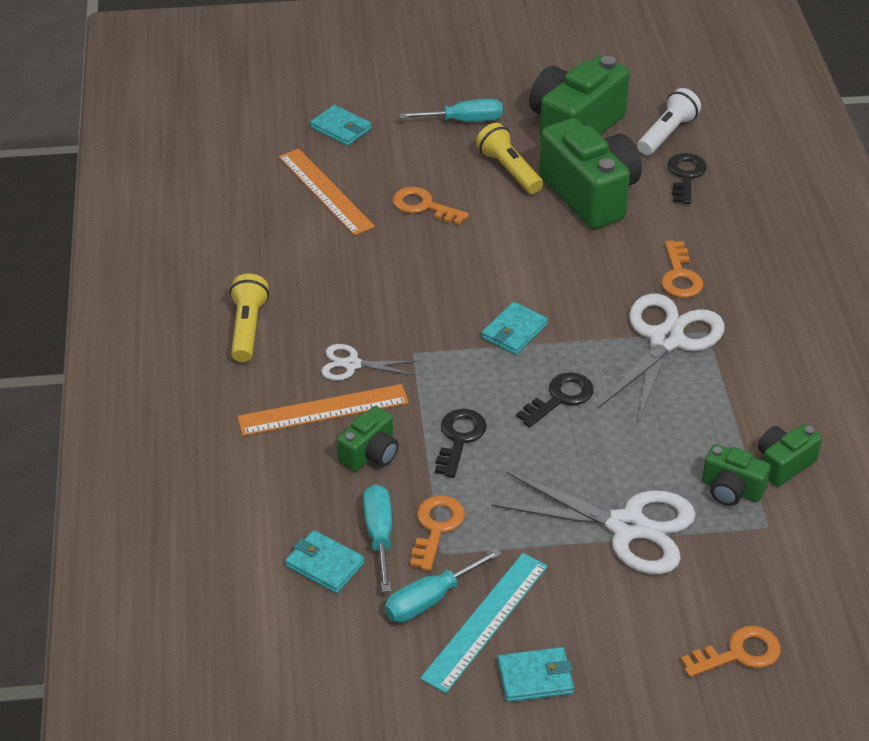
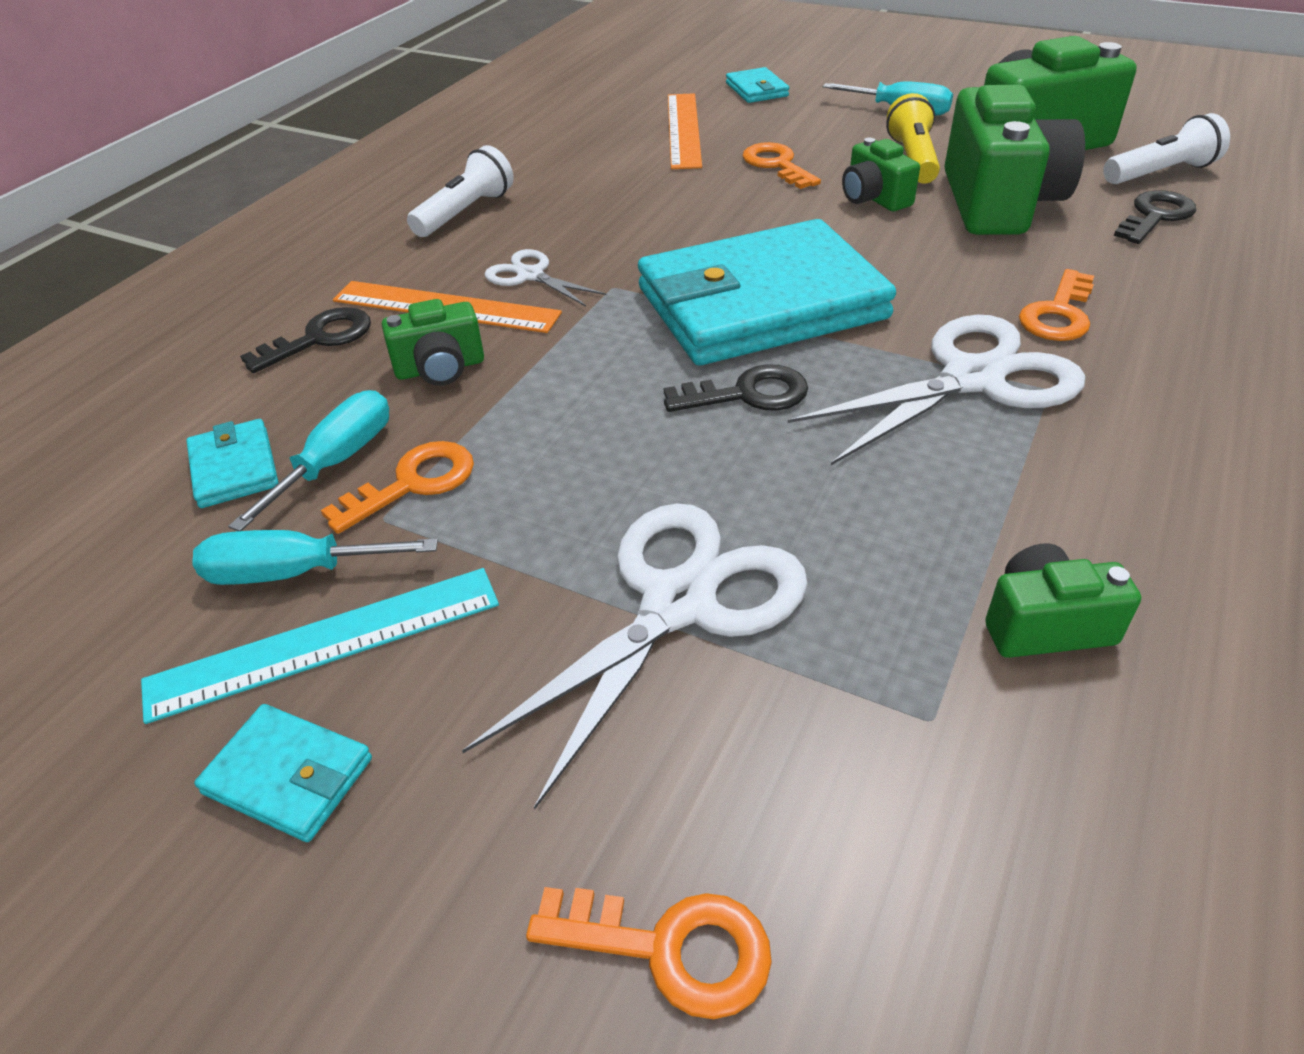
camera: 35 degrees right, 0 degrees up
yellow flashlight [229,274,269,362] -> white flashlight [407,145,514,237]
black key [435,409,487,478] -> black key moved to [240,307,371,373]
turquoise wallet [481,302,548,355] -> turquoise wallet [638,219,896,365], size x2.49
white scissors [492,472,696,574] -> white scissors turned 105 degrees counterclockwise [462,503,808,810]
green camera [702,444,771,506] -> green camera moved to [842,138,920,211]

